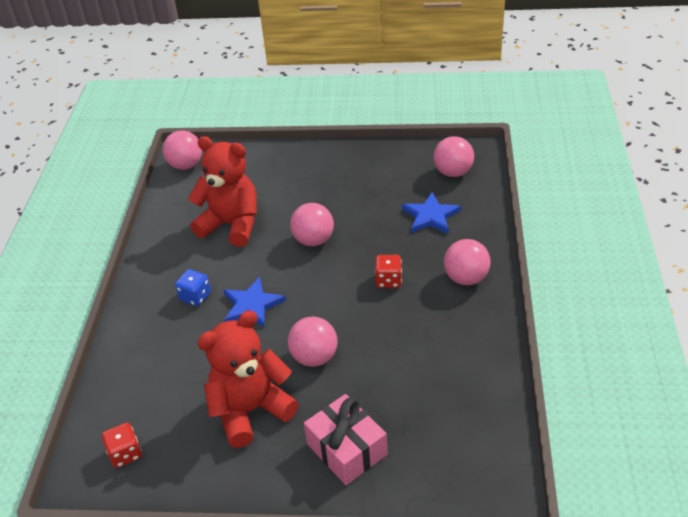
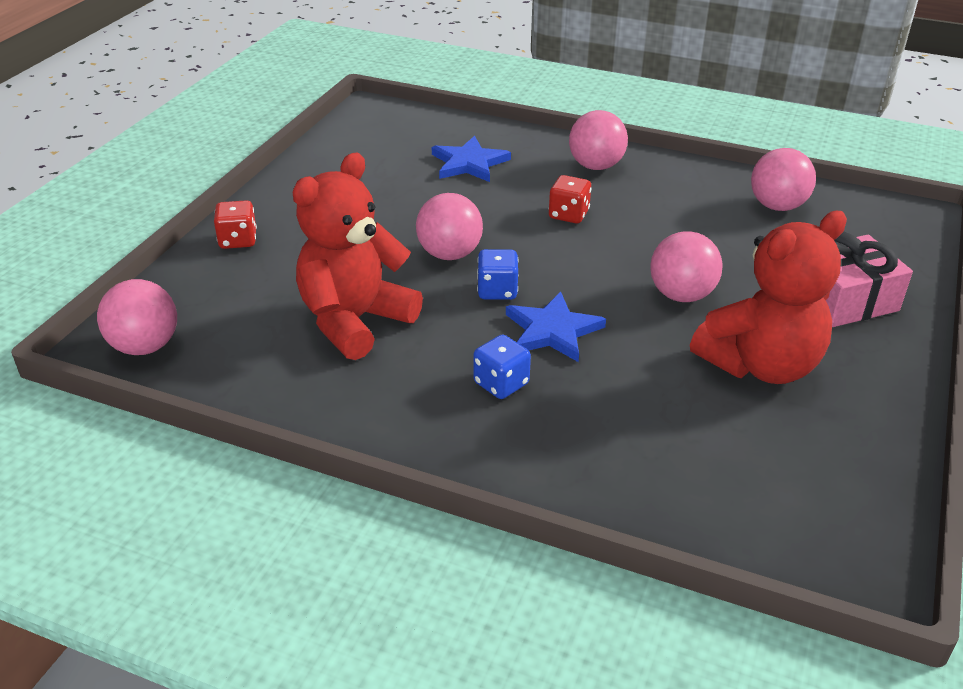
camera: 75 degrees left, 5 degrees down
red dice [102,423,142,468] -> red dice moved to [214,200,257,249]
red teddy bear [197,310,299,448] -> red teddy bear turned 105 degrees counterclockwise [690,211,847,384]
pink ball [434,136,474,177] -> pink ball moved to [751,148,816,211]
none -> blue dice [477,249,518,300]

